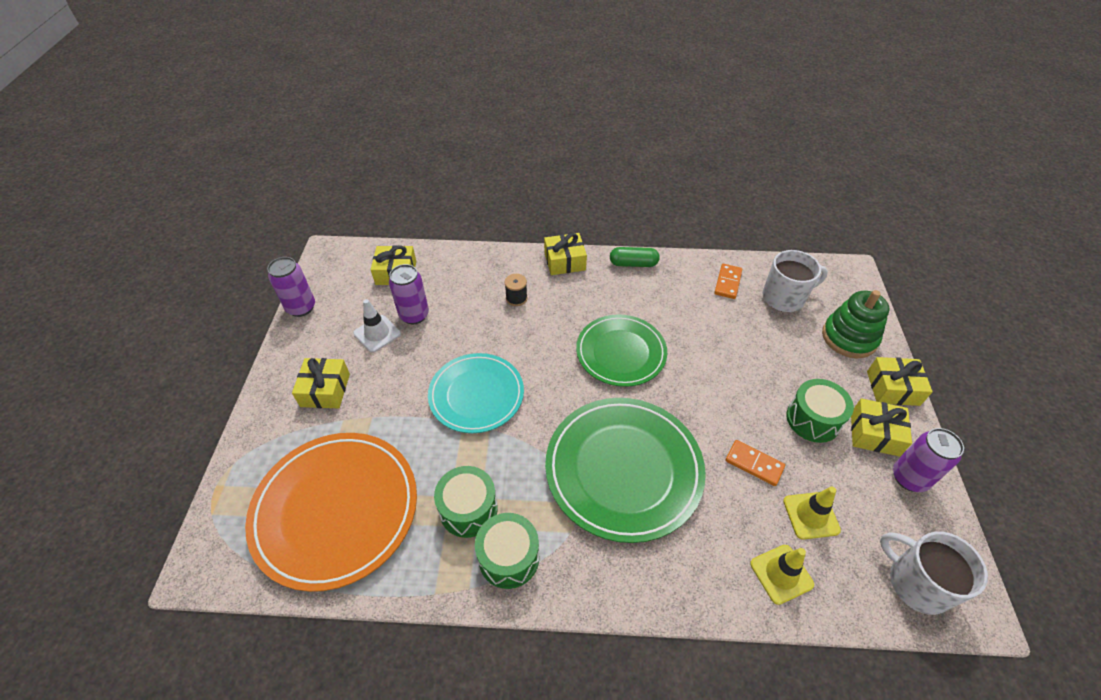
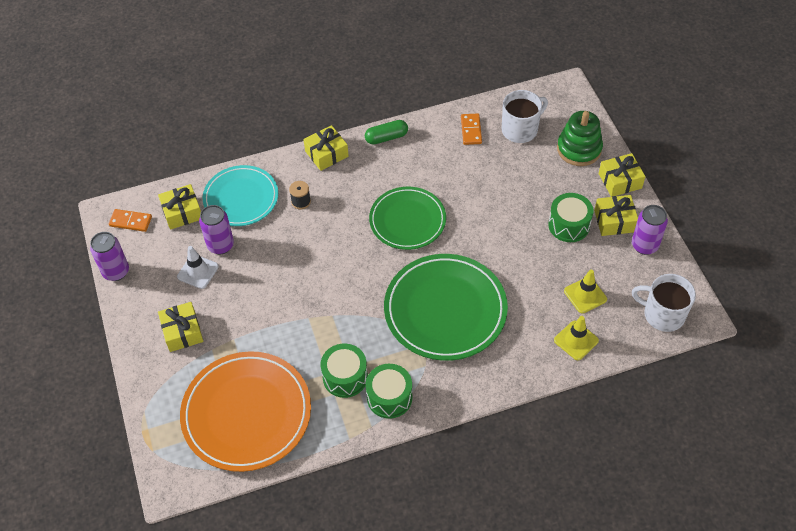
camera: 20 degrees left, 5 degrees up
turquoise plate [428,353,524,433] -> turquoise plate moved to [203,165,278,226]
orange domino [725,440,785,486] -> orange domino moved to [109,209,152,232]

